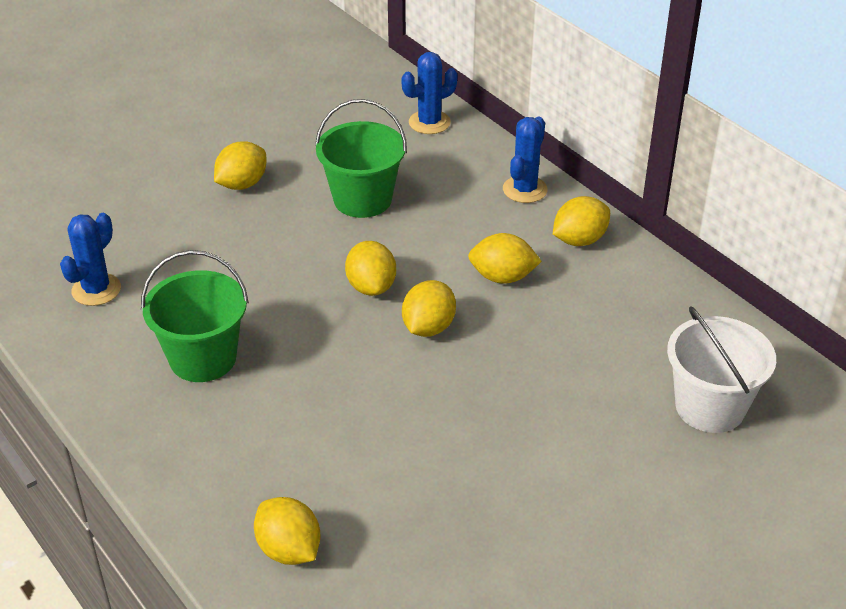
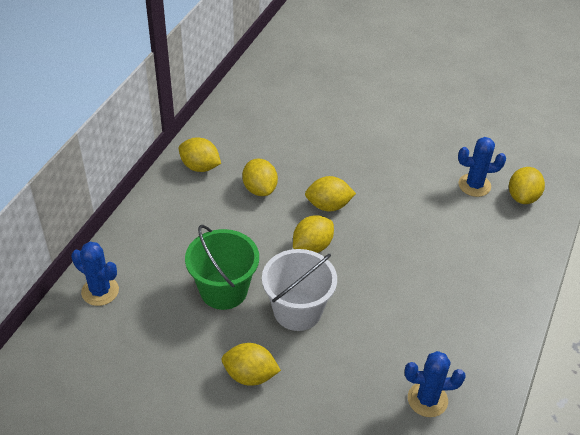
camera: 120 degrees left, 5 degrees up
green bucket [141,250,249,382] -> none
blue cactus [503,117,547,203] -> blue cactus moved to [458,137,506,197]
white bucket [667,306,776,433] -> white bucket moved to [262,249,337,331]

